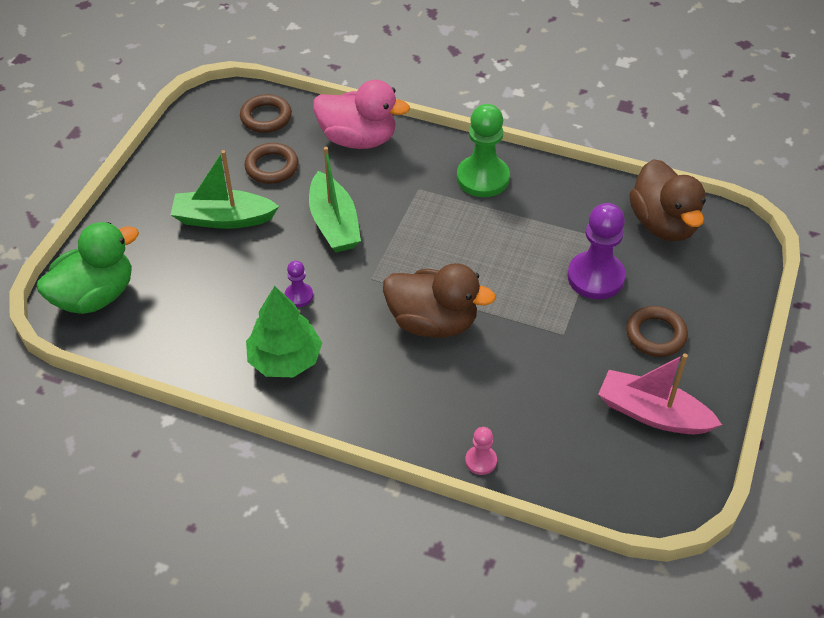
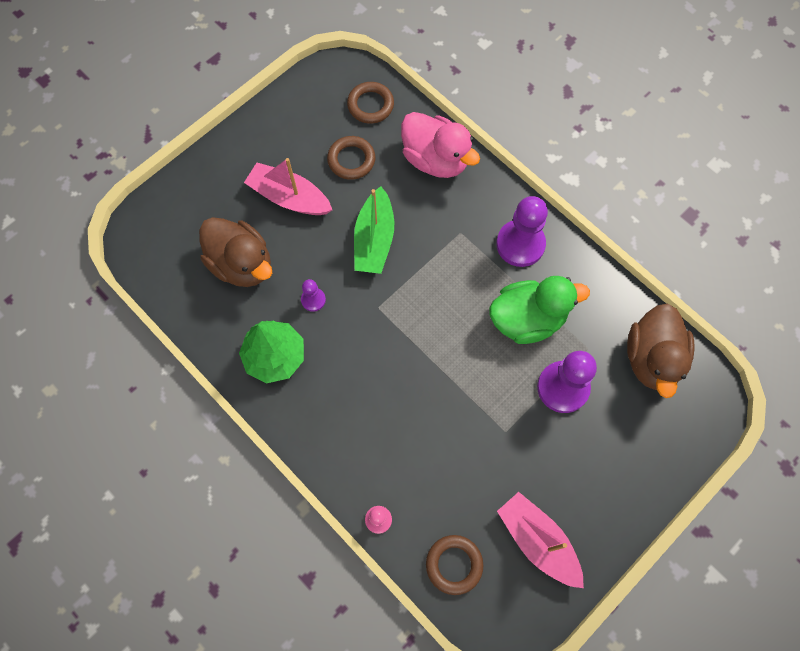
camera: 25 degrees right, 20 degrees up
green duck [36,222,139,314] -> green duck moved to [489,276,590,344]
green boat [171,150,279,229] -> pink boat [244,158,332,215]
brown duck [383,263,496,338] -> brown duck moved to [199,217,272,287]
green pawn [457,104,510,197] -> purple pawn [496,196,548,267]
brown ring [626,306,688,357] -> brown ring moved to [426,535,483,595]

